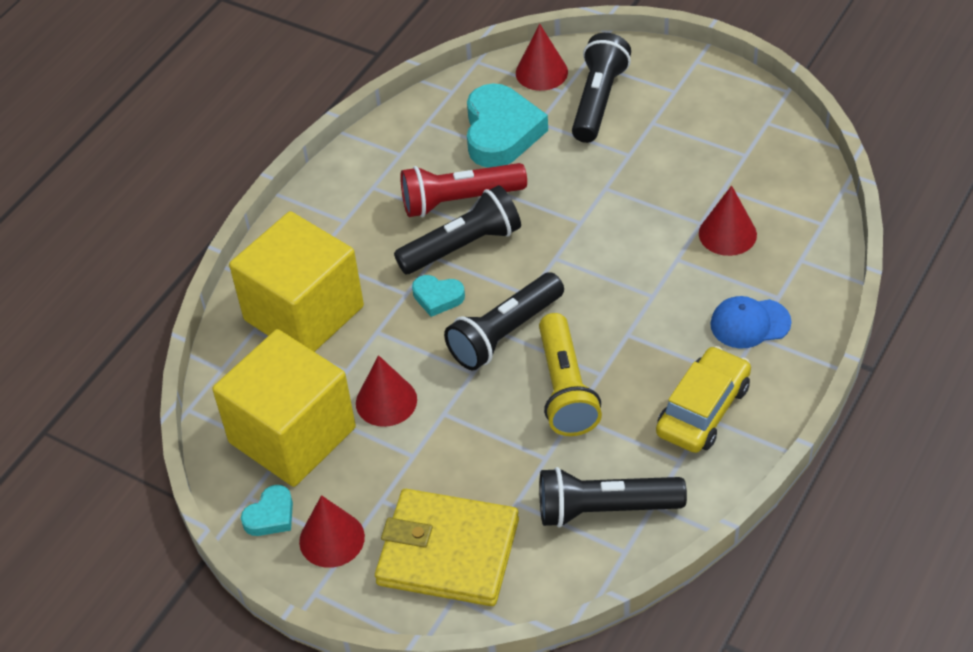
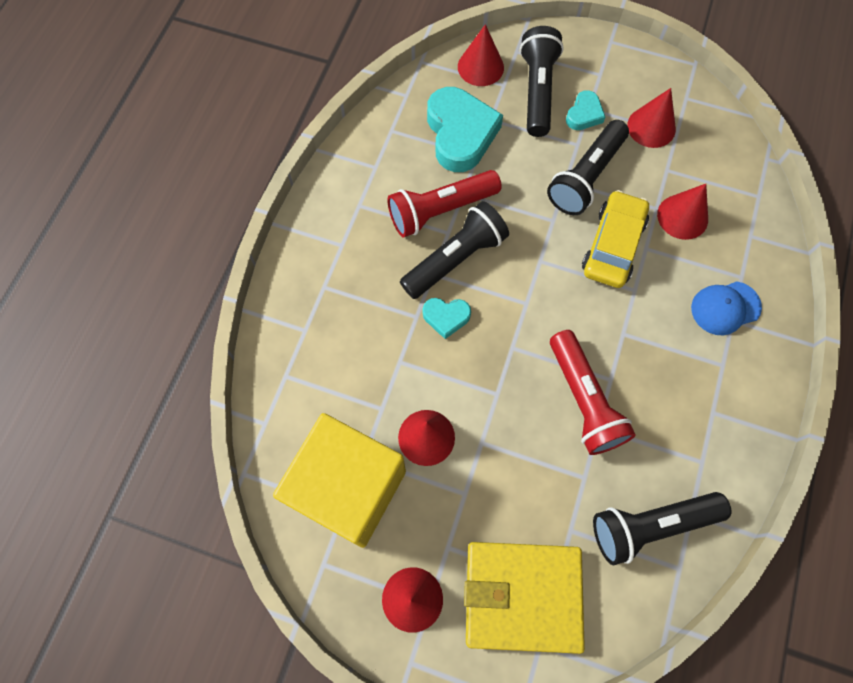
camera: 15 degrees left, 20 degrees up
yellow cube [229,211,364,352] -> none
turquoise heart [241,485,293,536] -> turquoise heart moved to [566,90,605,130]
black flashlight [444,272,564,371] -> black flashlight moved to [547,120,629,215]
yellow flashlight [539,313,602,436] -> red flashlight [550,330,636,455]
yellow car [656,346,751,453] -> yellow car moved to [582,190,649,288]
none -> red cone [627,88,676,148]

